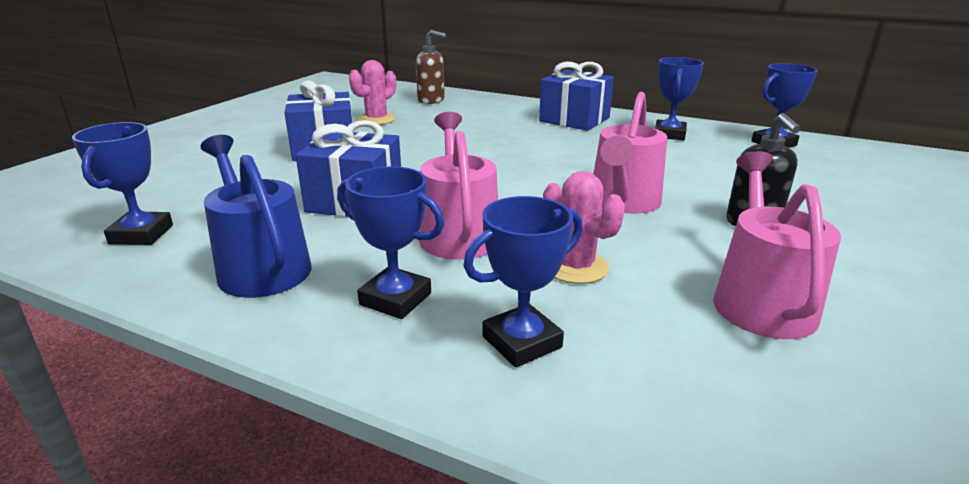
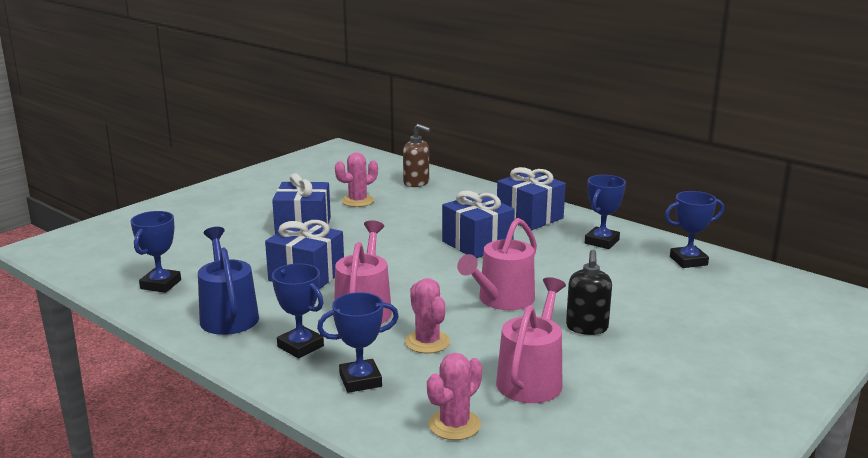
camera: 15 degrees right, 5 degrees down
none -> pink cactus [427,353,482,440]
none -> blue gift [442,190,515,258]

